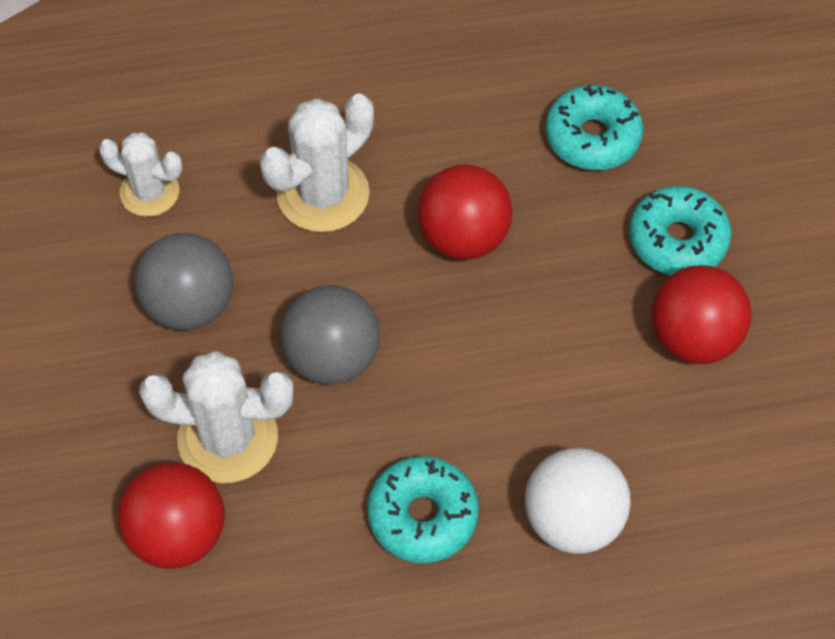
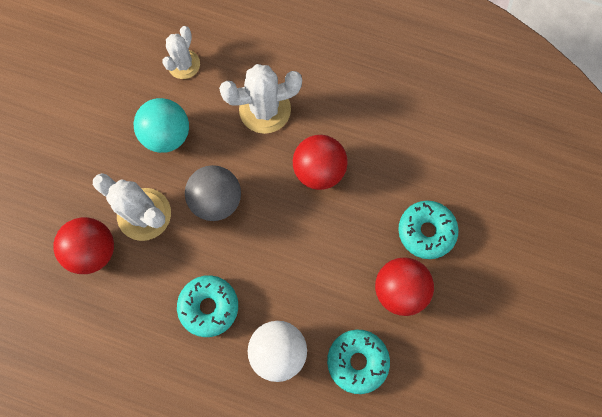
camera: 30 degrees right, 15 degrees up
white cactus [99,133,182,217] -> white cactus turned 60 degrees clockwise [162,26,200,79]
grey ball [135,233,233,330] -> turquoise ball [134,98,189,153]
turquoise donut [545,85,643,170] -> turquoise donut moved to [327,329,390,394]

